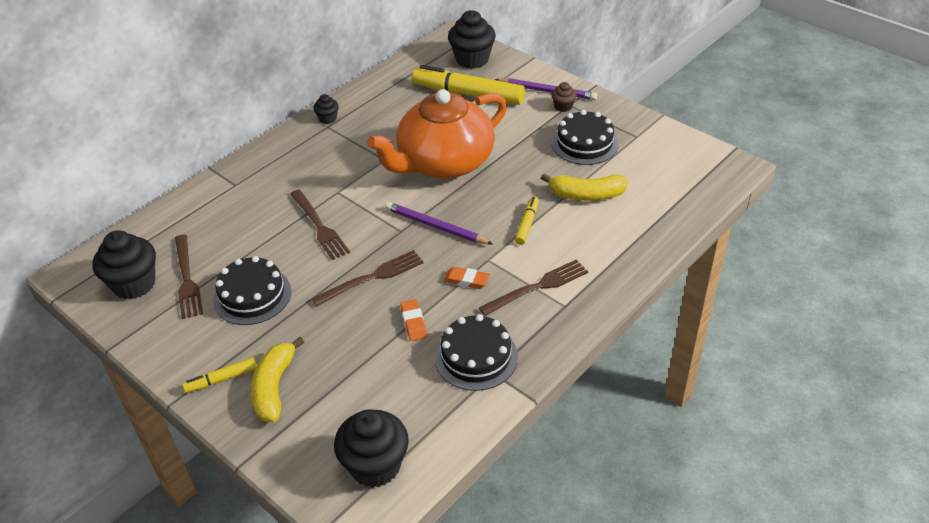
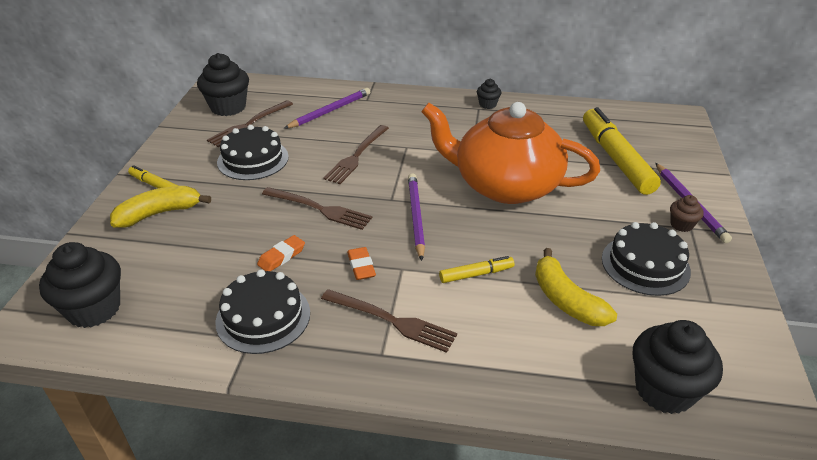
camera: 55 degrees right, 5 degrees down
black cupcake [448,10,496,69] -> black cupcake moved to [633,320,723,414]
none -> purple pencil [284,88,370,129]

